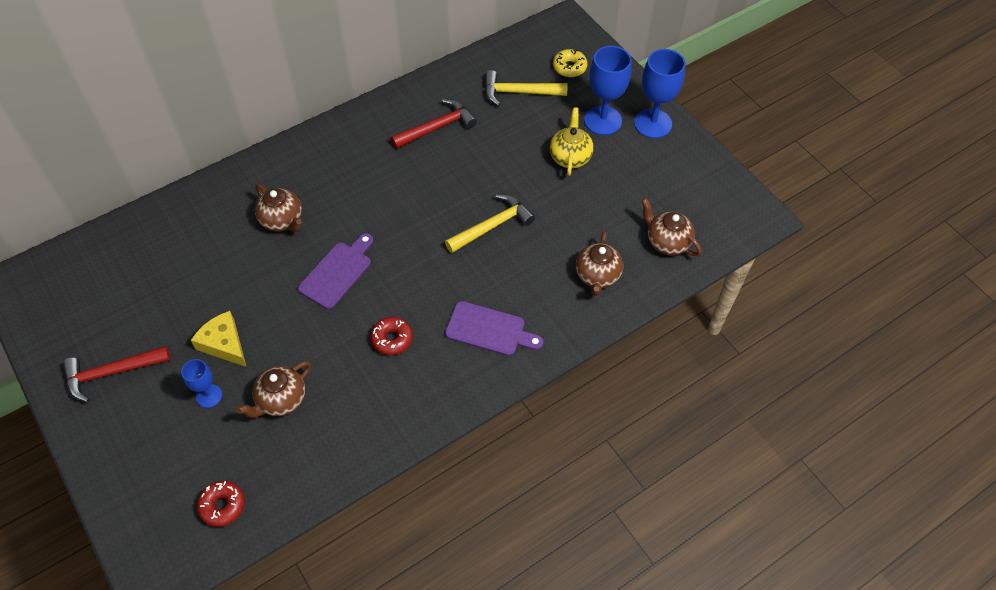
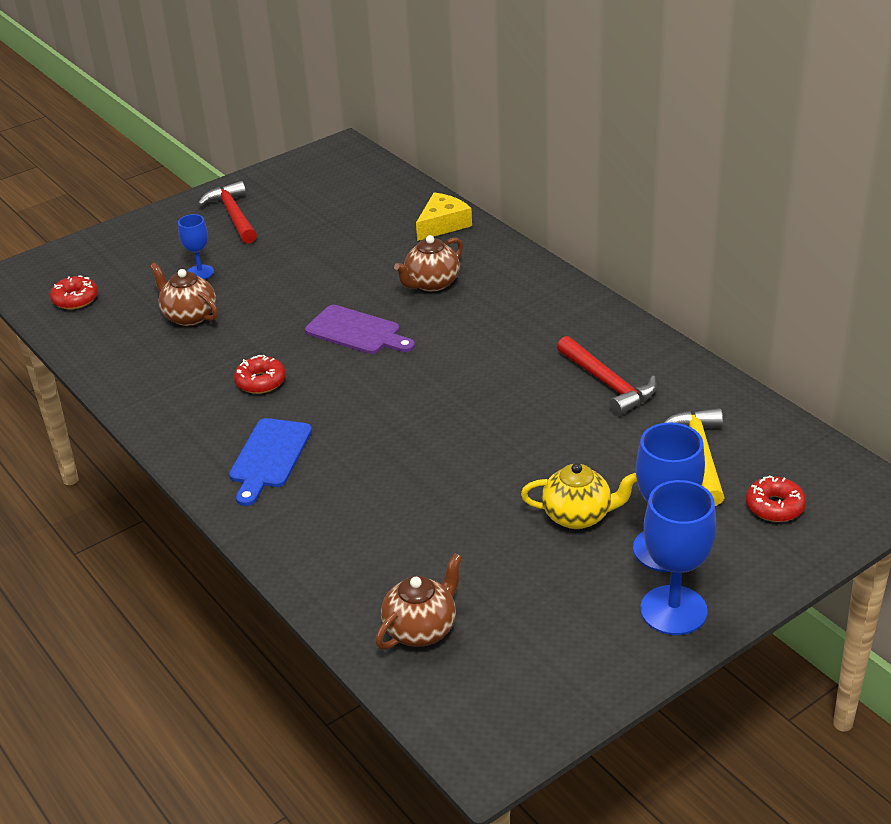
camera: 90 degrees right, 20 degrees down
yellow cheese [191,311,246,367] -> yellow cheese moved to [416,192,472,241]
yellow hammer [445,194,535,253] -> none
purple cutting board [445,301,543,356] -> blue cutting board [229,418,312,506]
yellow donut [553,49,588,77] -> red donut [746,475,806,522]
brown teapot [576,231,623,296] -> none

